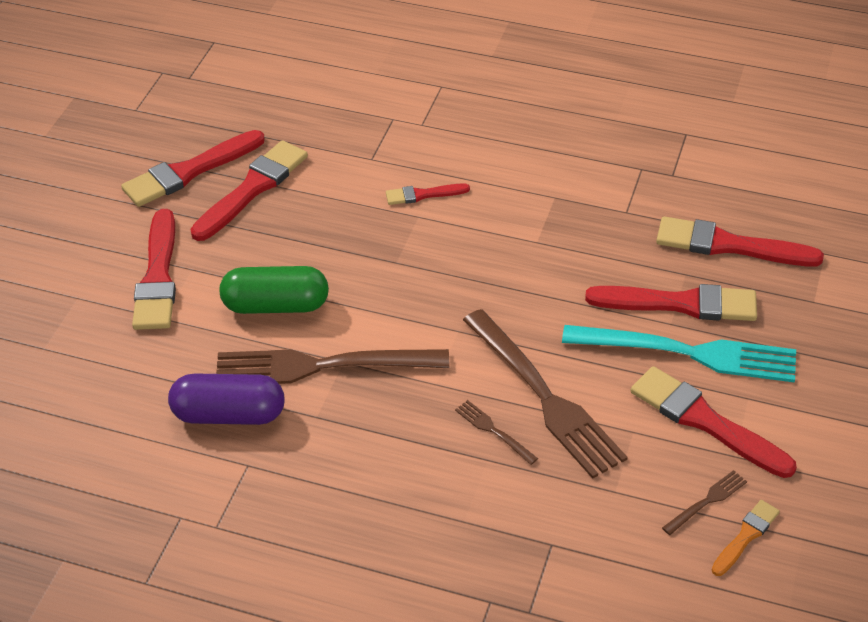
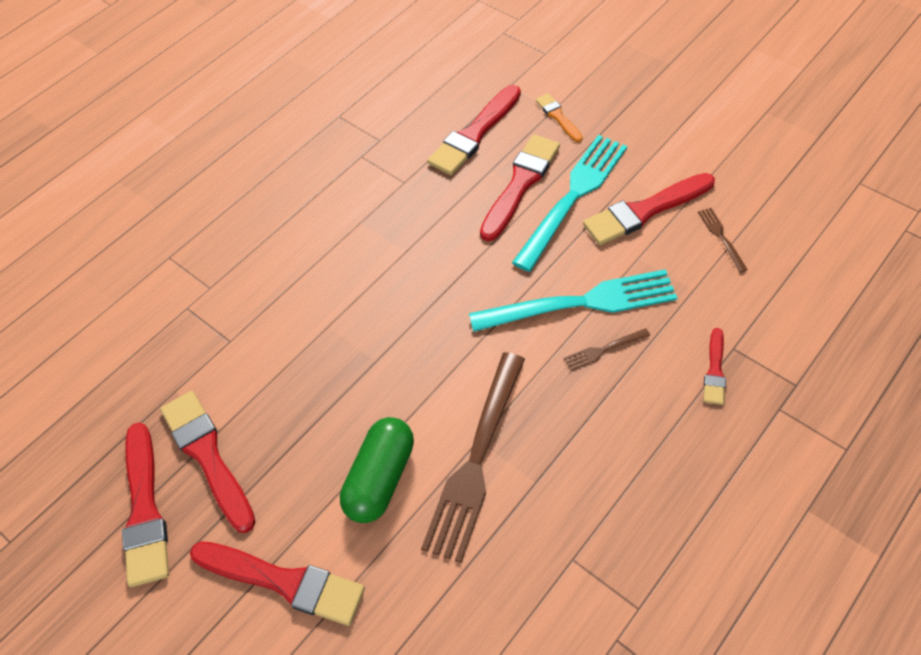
camera: 65 degrees left, 10 degrees up
purple capsule [168,374,285,425] -> none
red brush [386,183,470,205] -> red brush moved to [703,328,726,405]
brown fork [463,309,628,479] -> turquoise fork [469,269,677,332]
orange brush [712,500,780,576] -> orange brush moved to [536,93,583,142]

